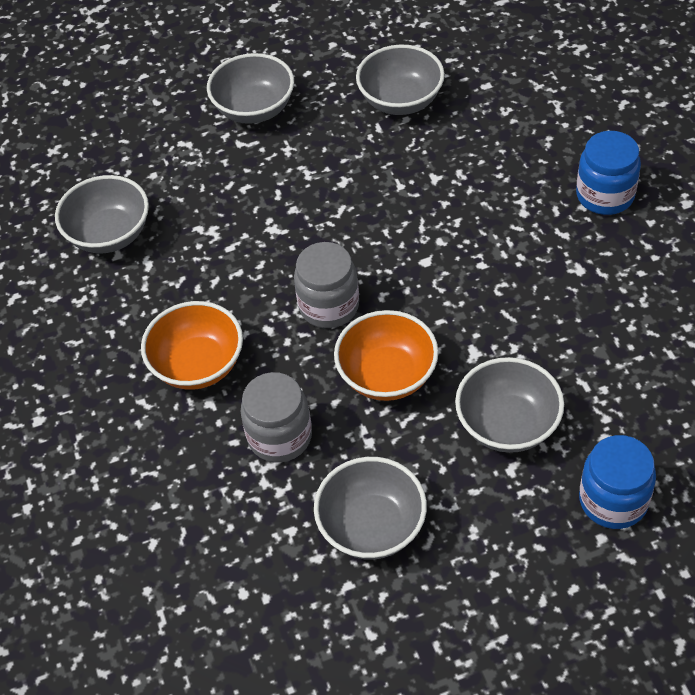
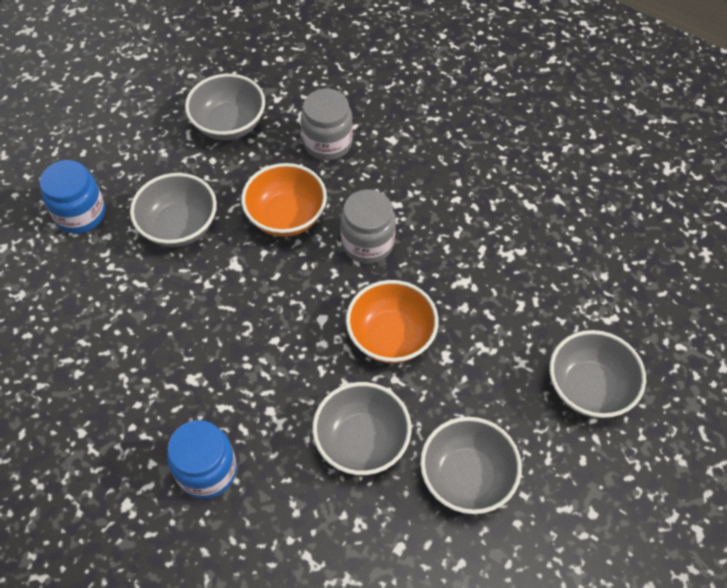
camera: 140 degrees right, 5 degrees up
grey bowl [55,175,149,254] -> grey bowl moved to [312,382,411,475]
orange bowl [141,301,243,390] -> orange bowl moved to [346,280,439,363]

